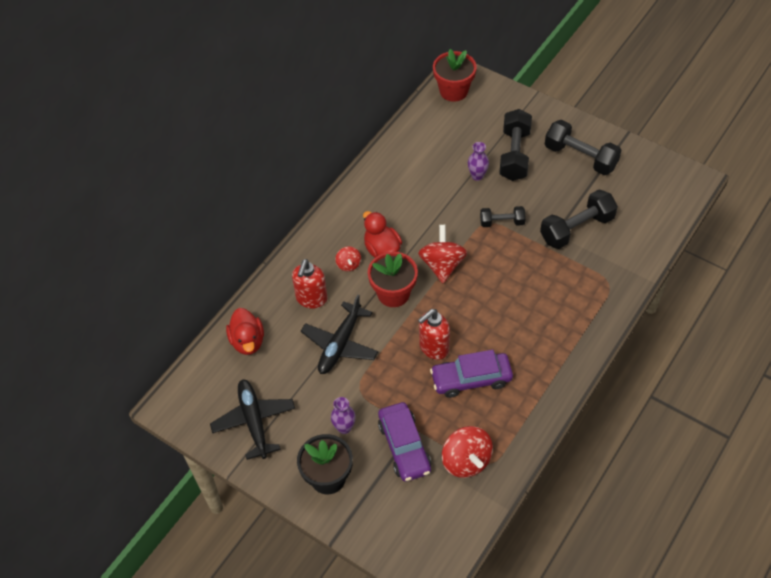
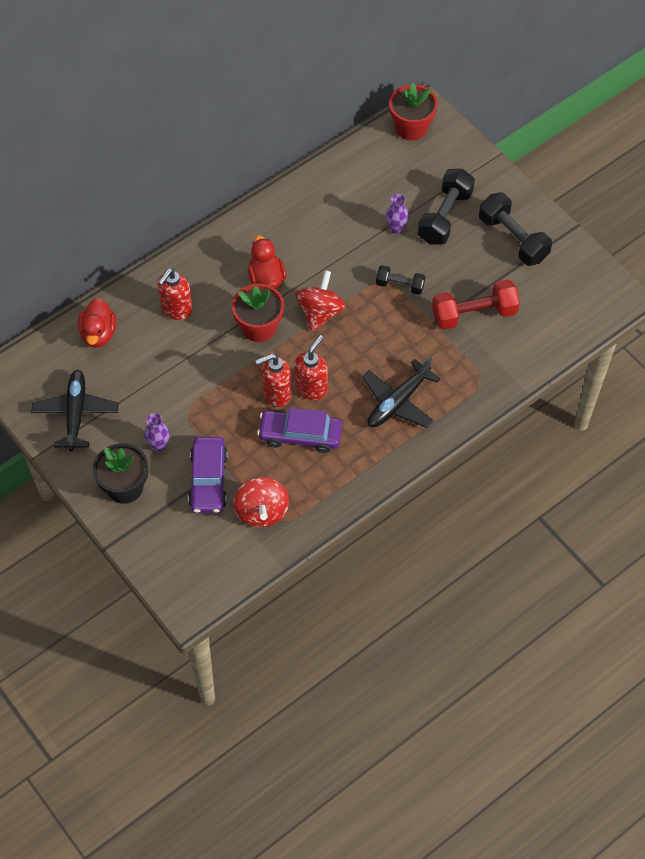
camera: 15 degrees right, 5 degrees up
black plane [301,294,378,374] -> black plane moved to [362,357,441,428]
red spinning top [335,246,361,271] -> none
black dumbbell [540,189,618,249] -> red dumbbell [432,280,520,330]
none -> red soap dispenser [294,335,328,400]

